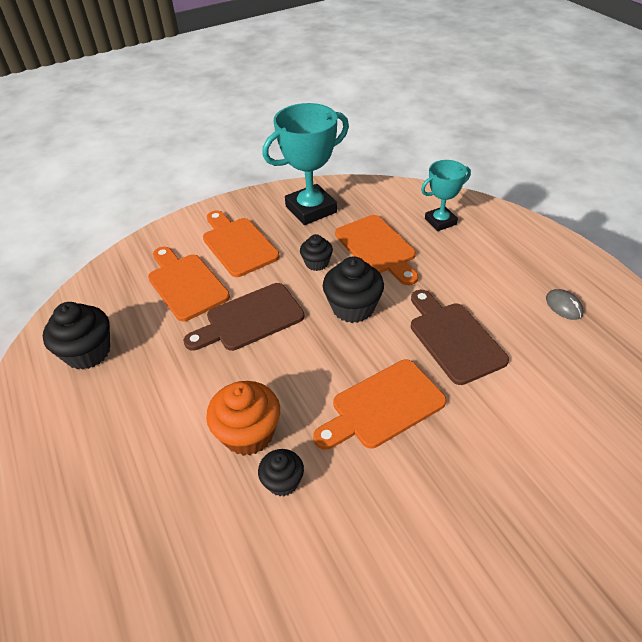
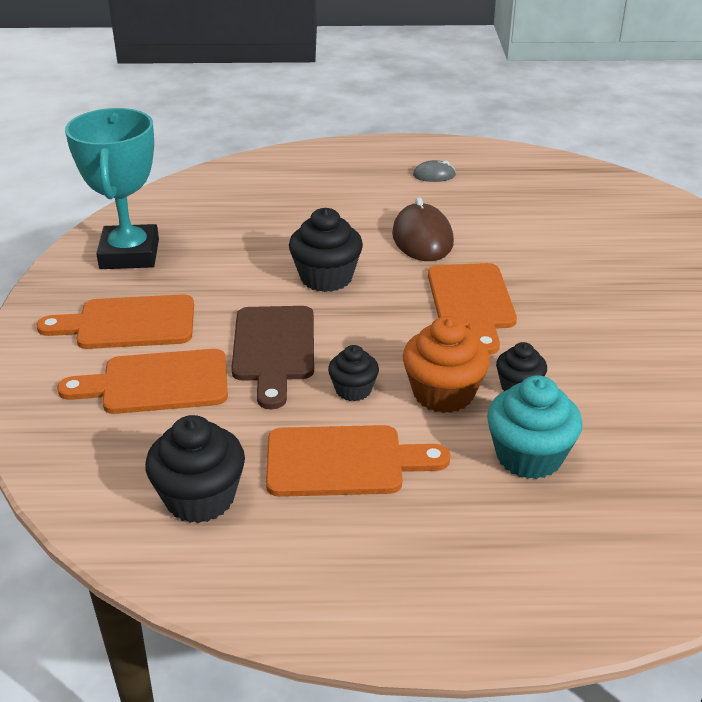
camera: 65 degrees left, 10 degrees down
black cupcake [300,234,333,271] -> black cupcake moved to [328,345,379,401]
orange cutting board [335,215,418,285] -> orange cutting board moved to [266,425,450,497]
brown cutting board [411,290,509,385] -> brown mouse [392,197,454,261]
turquoise trophy [421,160,471,231] -> none
none -> turquoise cupcake [487,375,583,479]

